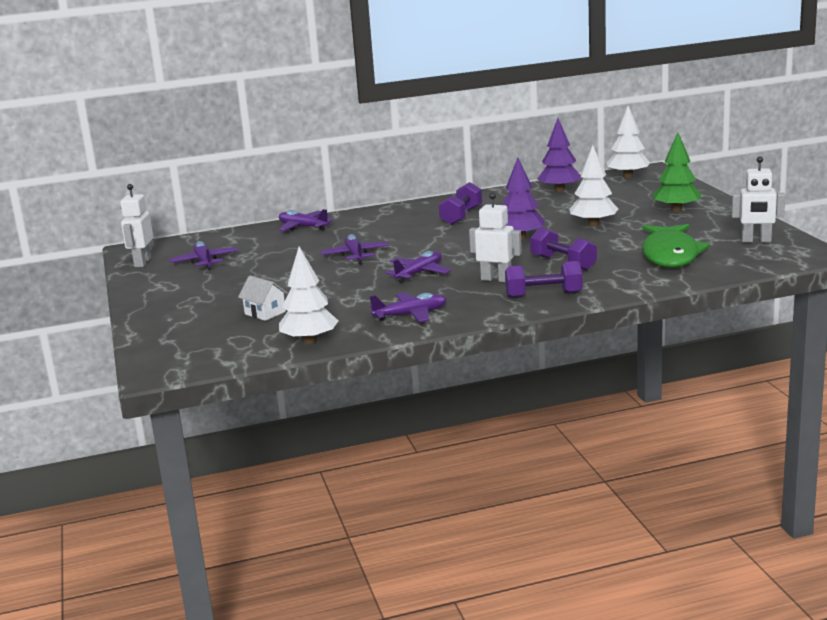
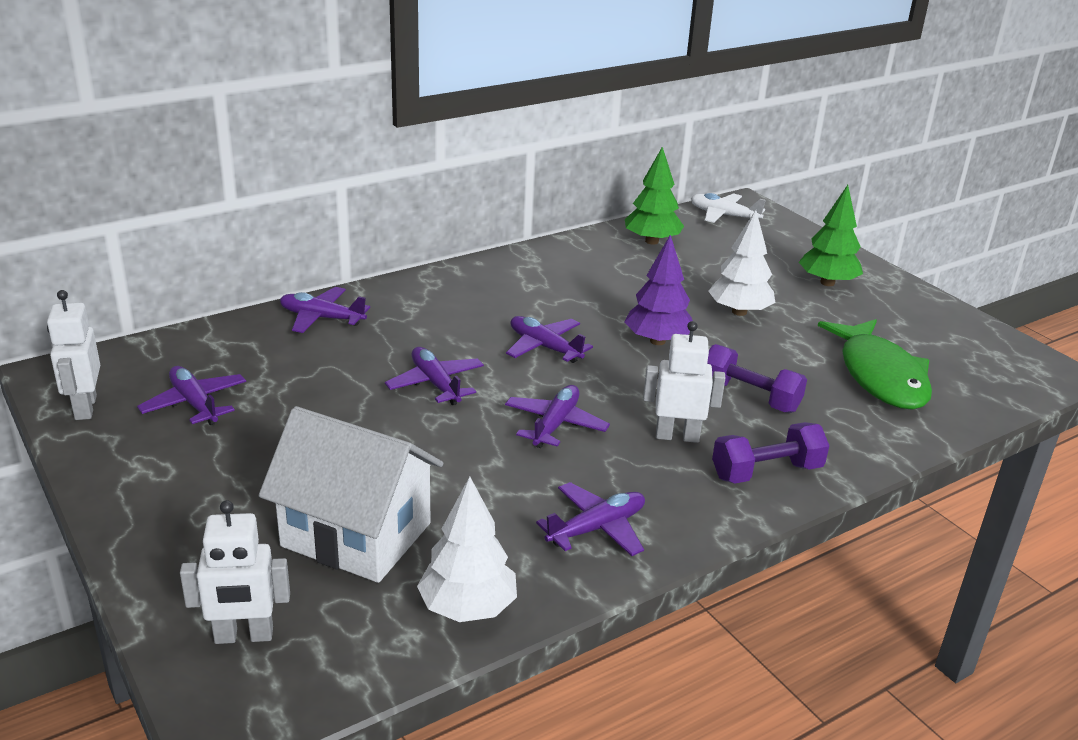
camera: 20 degrees left, 10 degrees up
white house [238,276,288,321] -> white house [259,406,443,583], size x2.23
purple dumbbell [439,182,482,225] -> none
purple tree [537,118,582,192] -> green tree [625,147,684,245]
white tree [607,106,650,178] -> white plane [691,193,766,223]
white robot [732,156,785,243] -> white robot moved to [180,500,290,644]
none -> purple plane [506,316,593,363]

